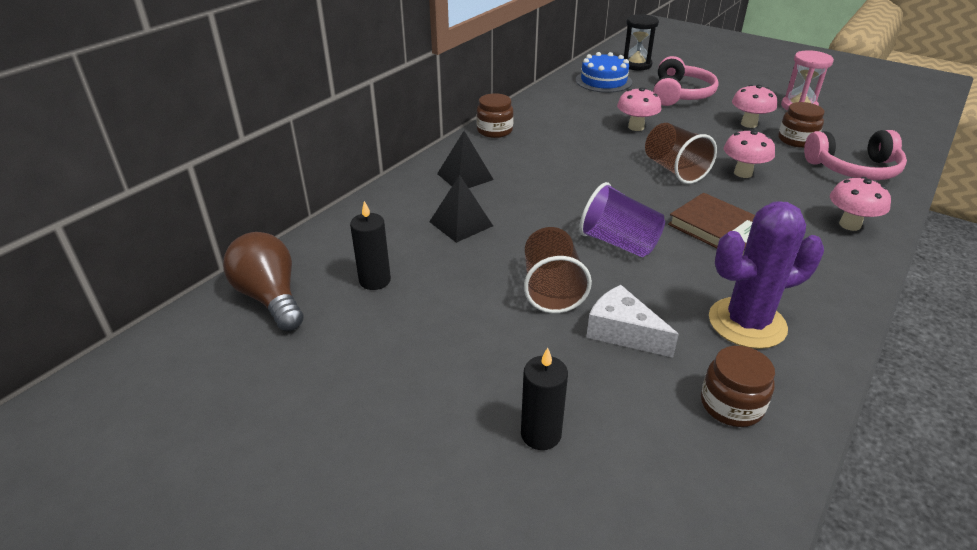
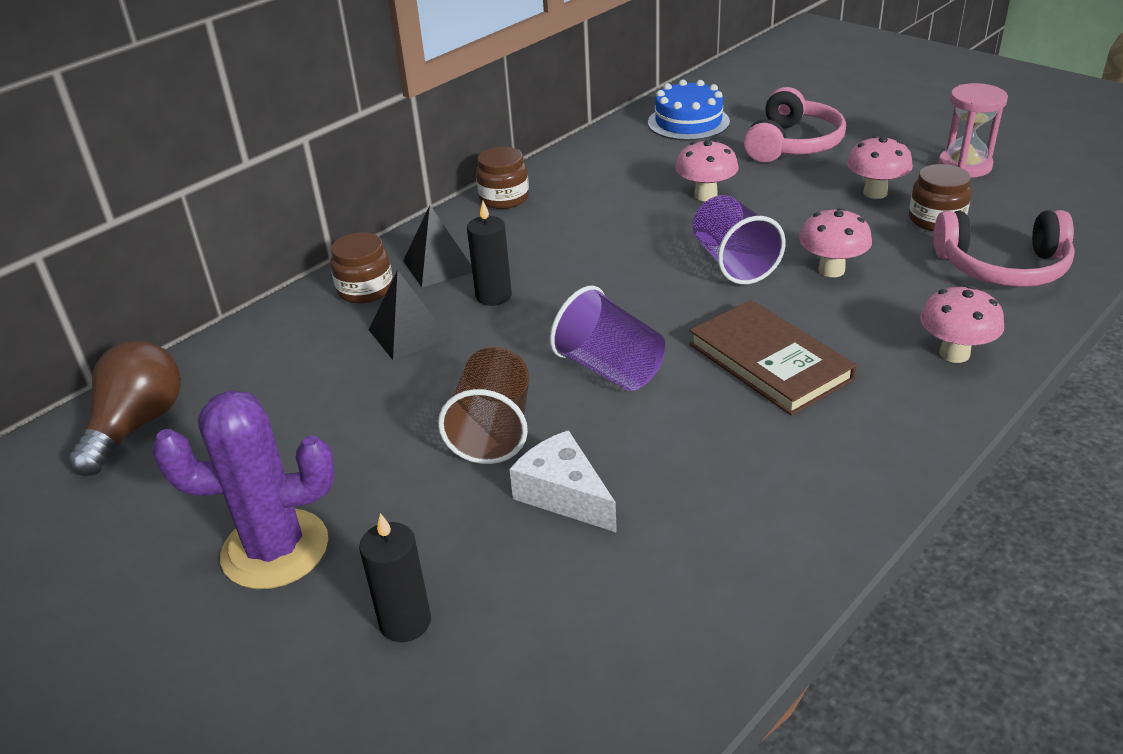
camera: 10 degrees right, 0 degrees up
brown light bulb [223,232,304,331] -> brown light bulb turned 45 degrees clockwise [68,340,181,476]
black candle [350,201,391,290] -> black candle moved to [467,201,512,306]
black hourglass [624,14,659,71] -> none
brown cup [645,123,717,184] -> purple cup [693,195,786,284]
brown jar [701,346,775,427] -> brown jar moved to [330,232,393,304]
purple cactus [709,201,824,349] -> purple cactus moved to [152,390,335,589]

